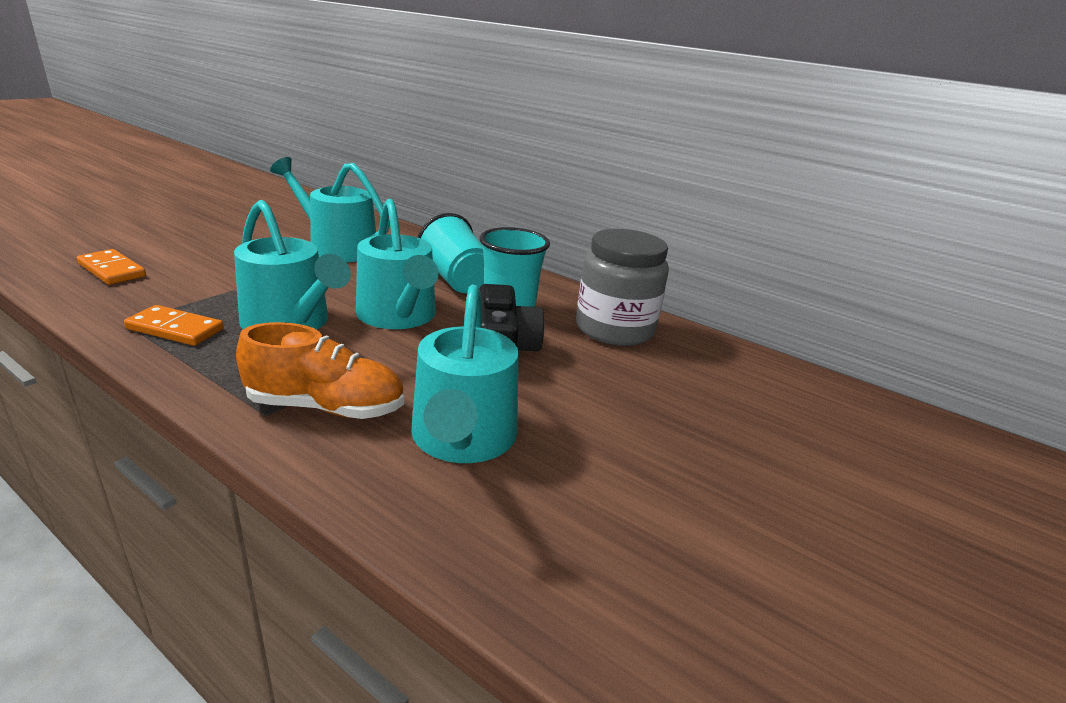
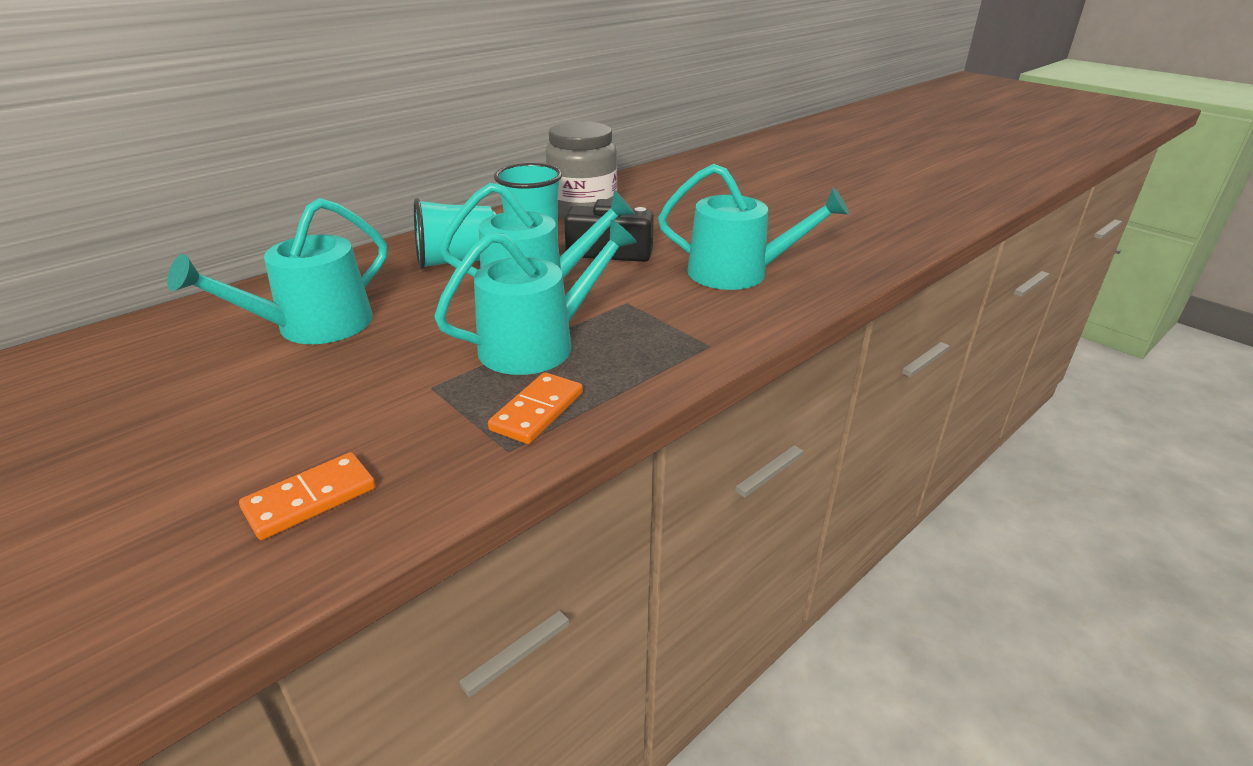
camera: 75 degrees left, 5 degrees up
orange shoe [236,322,404,419] -> none

